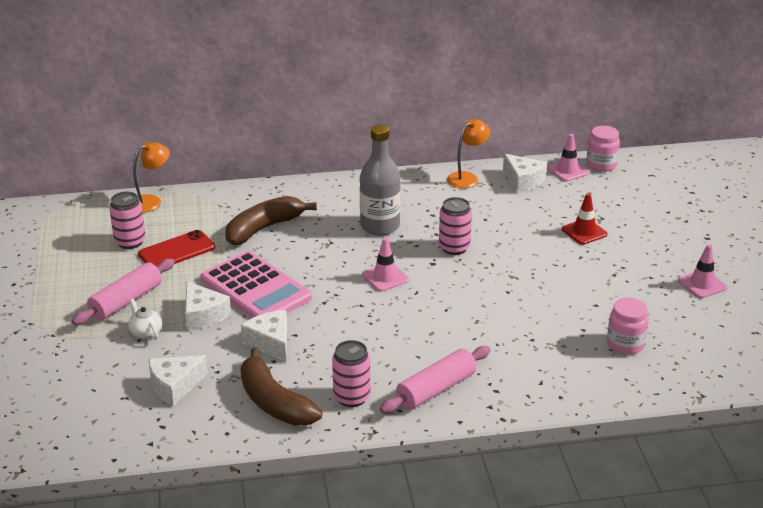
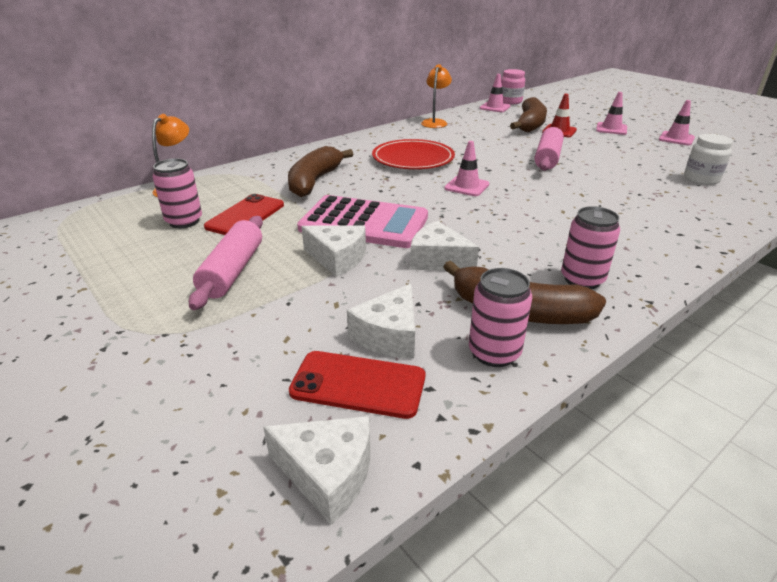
camera: 30 degrees left, 0 degrees up
white teapot [128,299,162,340] -> none
grey bottle [360,125,401,236] -> red plate [372,139,455,169]
pink rolling pin [380,346,490,413] -> pink rolling pin moved to [535,127,564,171]
pink can [439,197,472,255] -> pink can moved to [469,268,532,367]
white cheese [503,154,547,193] -> white cheese moved to [263,416,370,525]
pink jar [607,297,649,355] -> white jar [684,134,733,185]
none -> red phone [289,351,425,419]
none -> brown banana [510,97,547,133]
none -> pink traffic cone [596,92,627,135]

